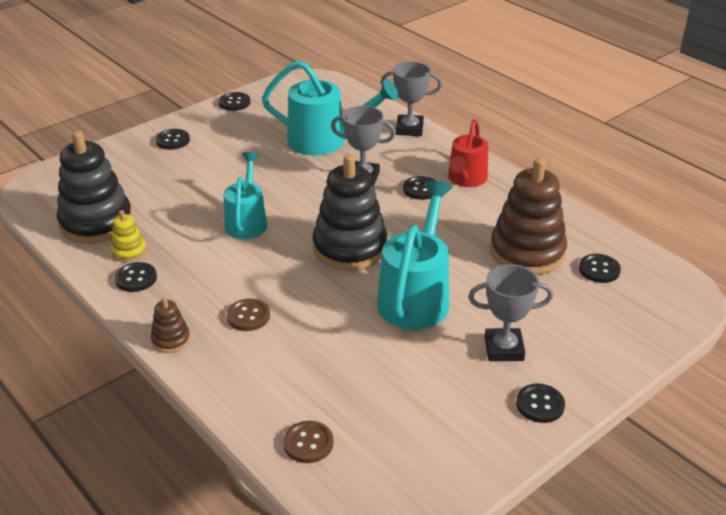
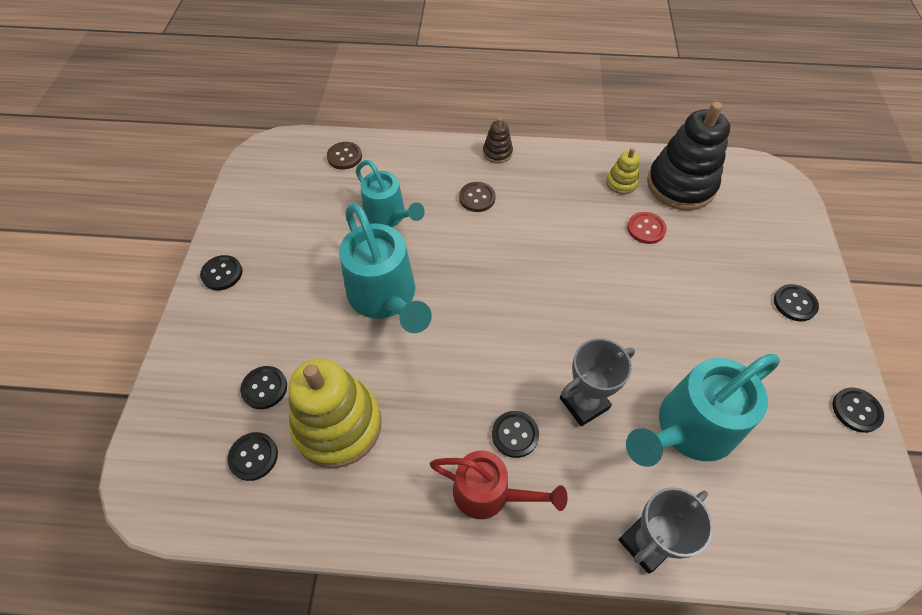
camera: 135 degrees right, 20 degrees up
black button [115,262,157,292] -> black button moved to [240,366,287,409]
turquoise watering can [224,152,267,239] -> turquoise watering can moved to [356,160,425,227]
black stacking toy [313,154,388,271] -> none
red watering can [448,119,488,187] -> red watering can turned 135 degrees clockwise [430,451,568,519]
grey trophy [468,264,553,361] -> none
brown stacking toy [490,158,567,275] -> yellow stacking toy [288,358,382,468]
none -> red button [627,212,667,244]

